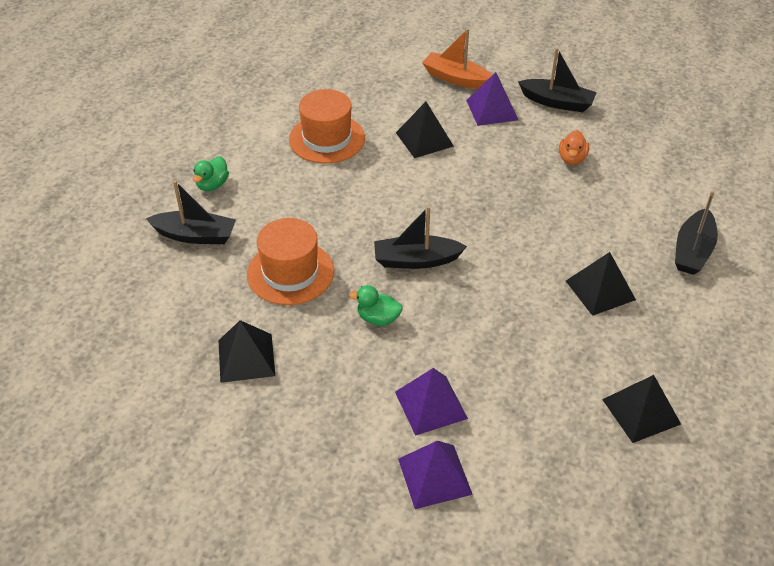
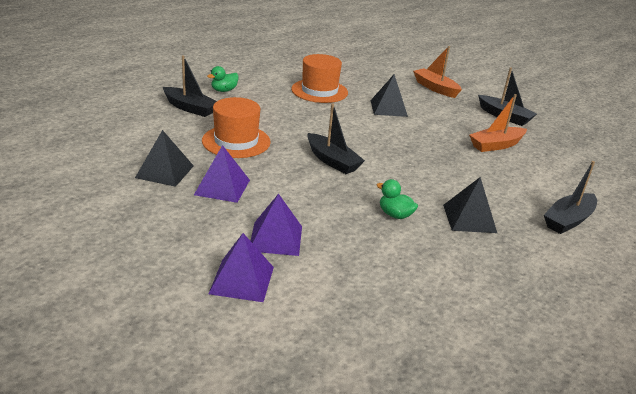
camera: 20 degrees right, 15 degrees down
green duck [349,285,403,326] -> green duck moved to [377,179,418,219]
black boat [374,206,467,269] -> black boat turned 150 degrees counterclockwise [307,103,365,174]
purple pyramid [466,72,518,126] -> purple pyramid moved to [194,145,250,203]
orange duck [559,130,589,165] -> orange boat [469,94,527,152]
black pyramid [602,375,681,443] -> none

